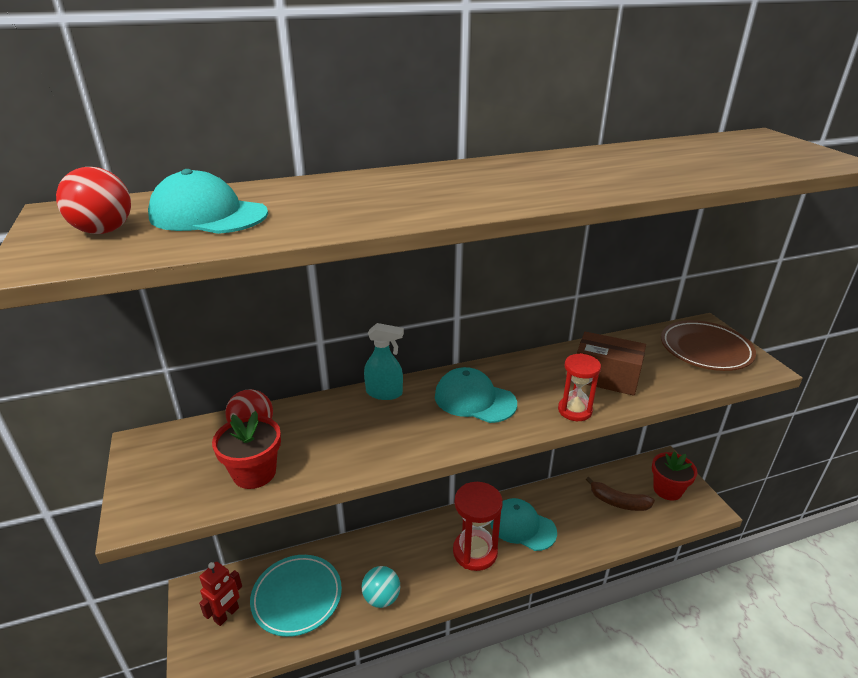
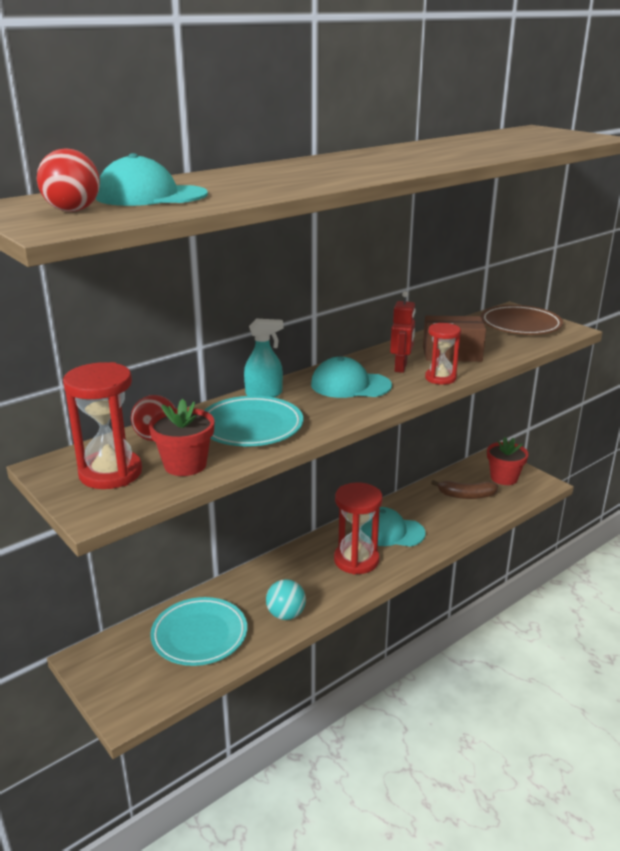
camera: 20 degrees left, 5 degrees down
red robot [199,562,242,626] -> red robot moved to [390,291,416,373]
none -> red hourglass [63,362,142,489]
none -> turquoise plate [204,396,303,446]

